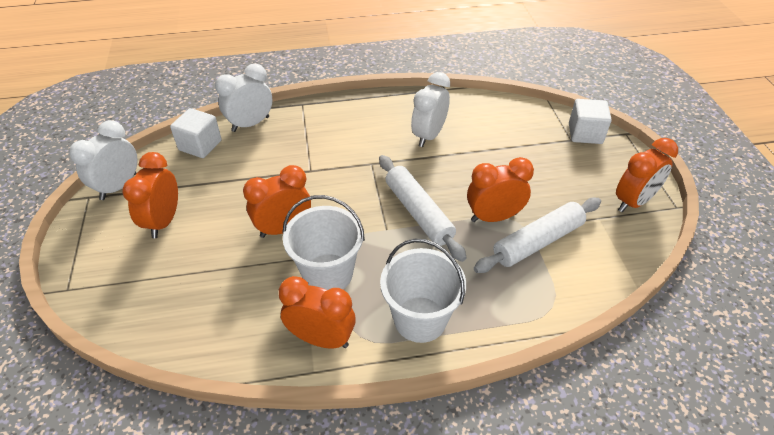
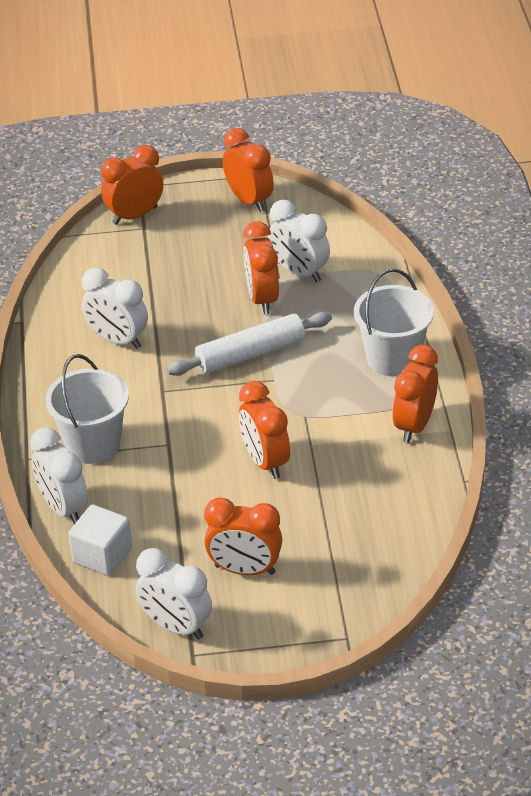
camera: 85 degrees left, 5 degrees down
white bucket [282,195,365,290] -> white bucket moved to [45,354,129,464]
white rolling pin [474,197,601,273] -> white clock [268,200,330,282]
white cube [569,99,612,144] -> orange clock [101,145,163,225]

